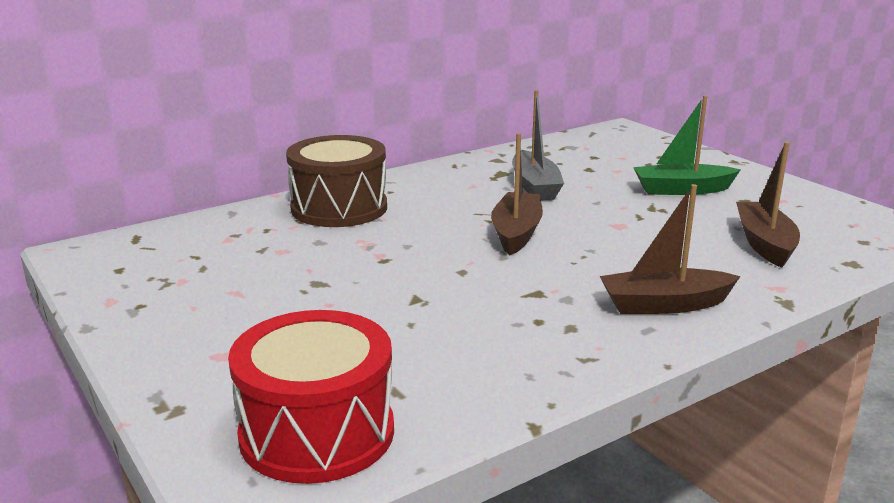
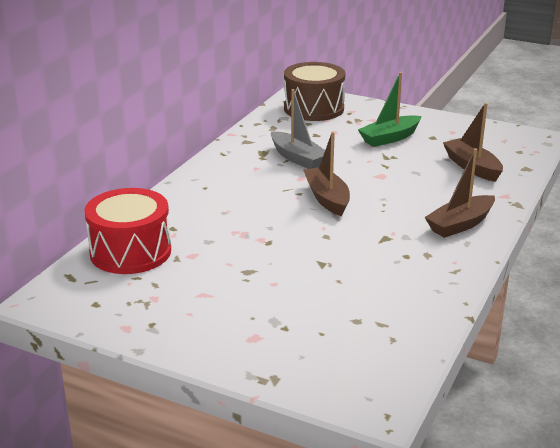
camera: 30 degrees left, 5 degrees up
red drum [228,310,394,484] -> red drum moved to [84,188,171,274]
brown drum [286,135,387,227] -> brown drum moved to [284,62,345,121]

